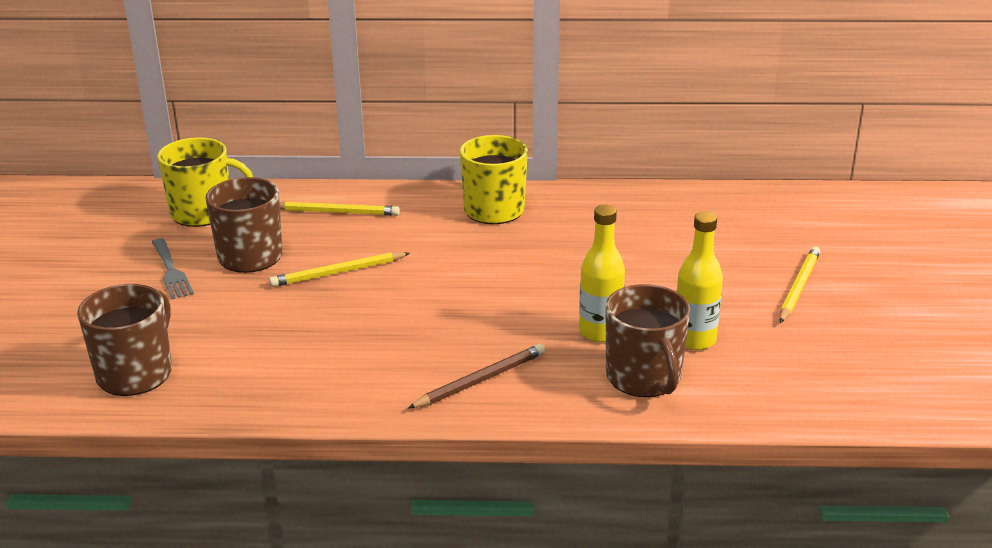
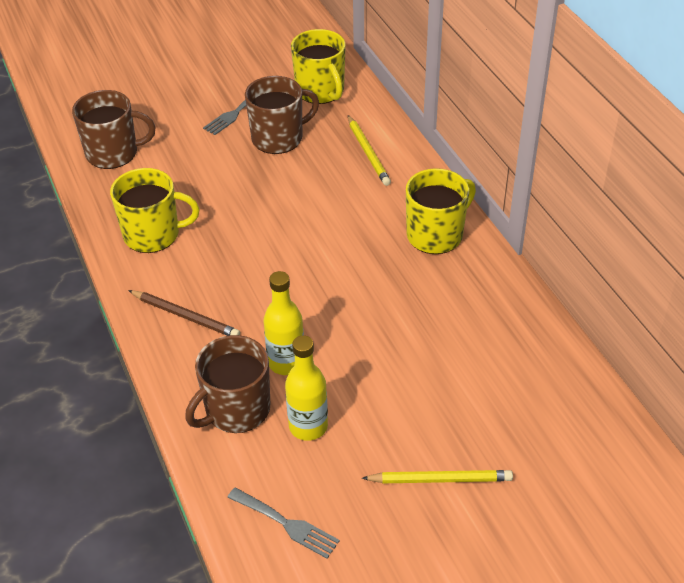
camera: 65 degrees right, 15 degrees up
yellow pencil [269,252,410,287] -> none
none -> yellow mug [110,168,200,253]
none -> grey fork [227,487,340,559]

